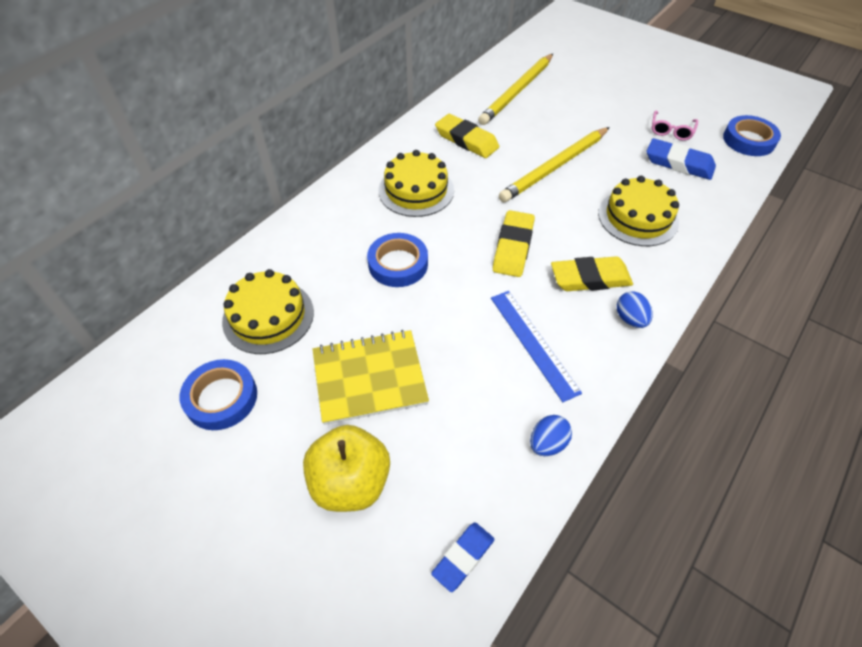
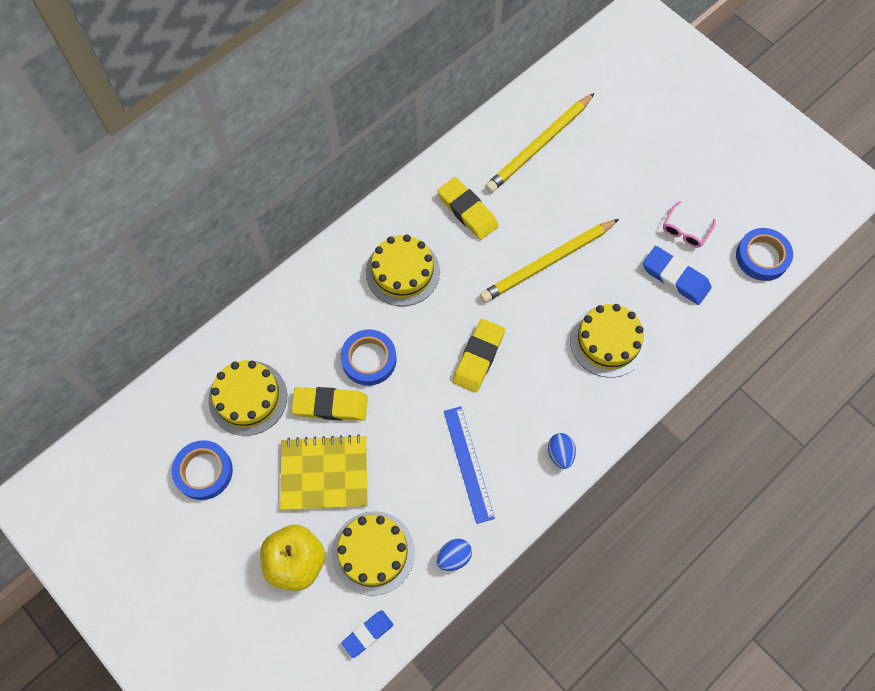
camera: 10 degrees right, 15 degrees up
yellow eraser [551,256,633,291] -> yellow eraser moved to [292,387,368,421]
none -> yellow cake [332,511,415,596]

